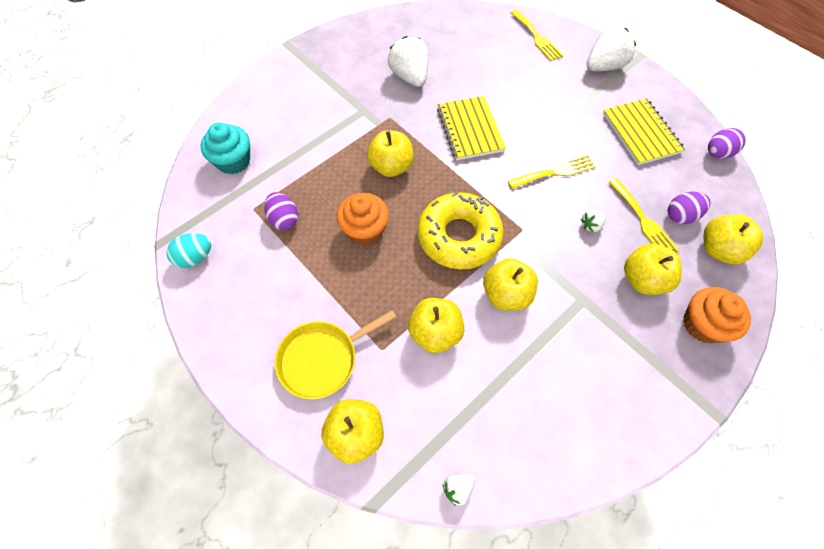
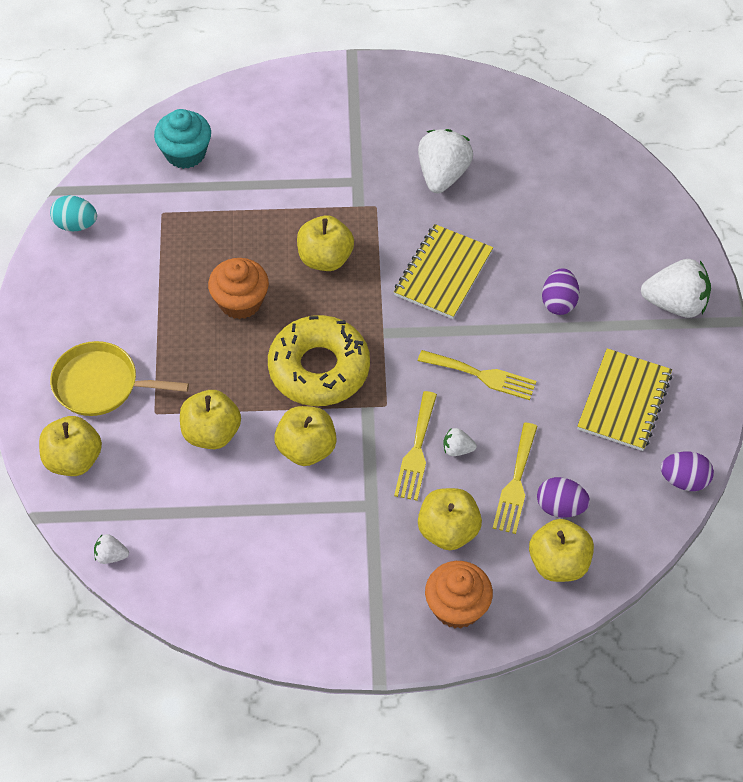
camera: 40 degrees right, 5 degrees down
purple egg [264,192,298,230] -> purple egg moved to [542,268,579,315]
yellow fork [511,10,564,61] -> yellow fork moved to [394,391,437,501]

